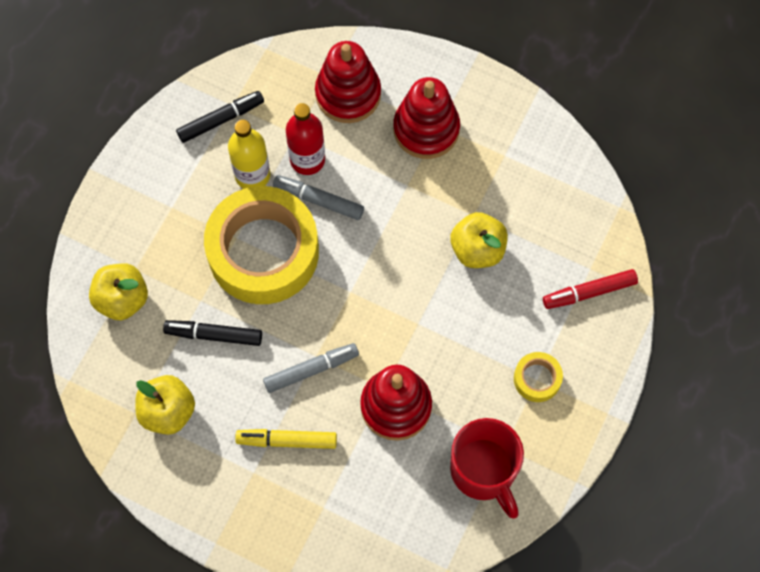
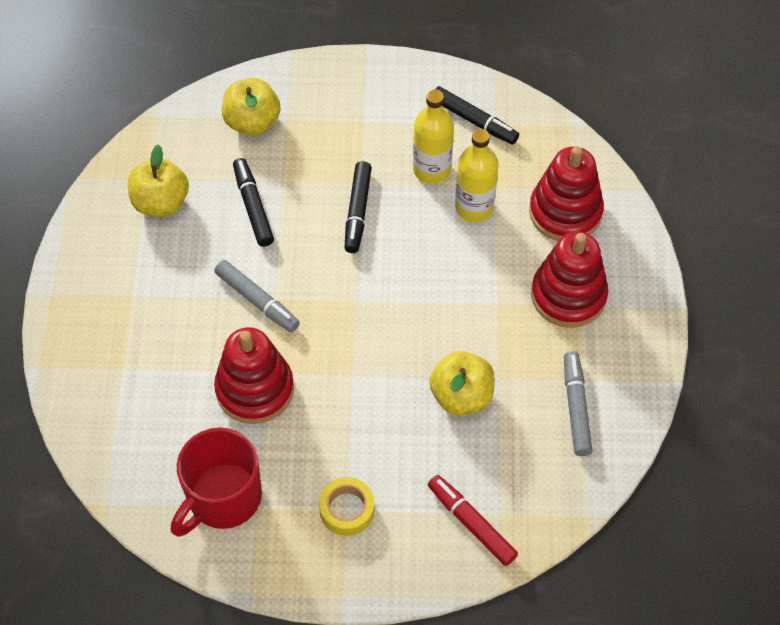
camera: 65 degrees right, 10 degrees down
yellow tape [204,186,319,304] -> black marker [344,161,372,253]
yellow marker [235,429,337,449] -> none
grey marker [273,175,364,220] -> grey marker moved to [564,351,593,456]
red bottle [286,103,325,175] -> yellow bottle [455,129,499,222]

